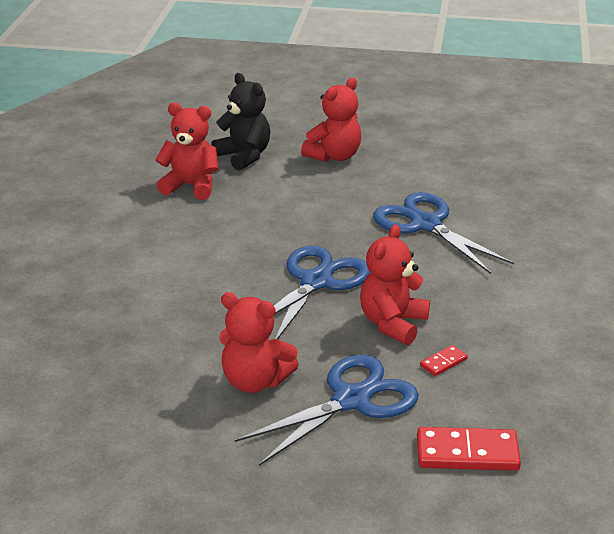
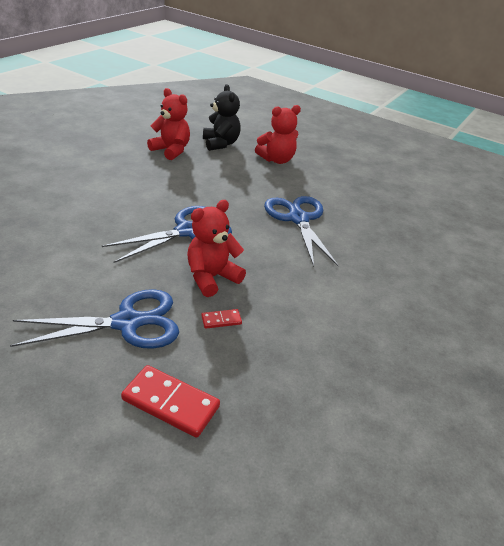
camera: 20 degrees right, 5 degrees up
red teddy bear [219,292,299,393] -> none

